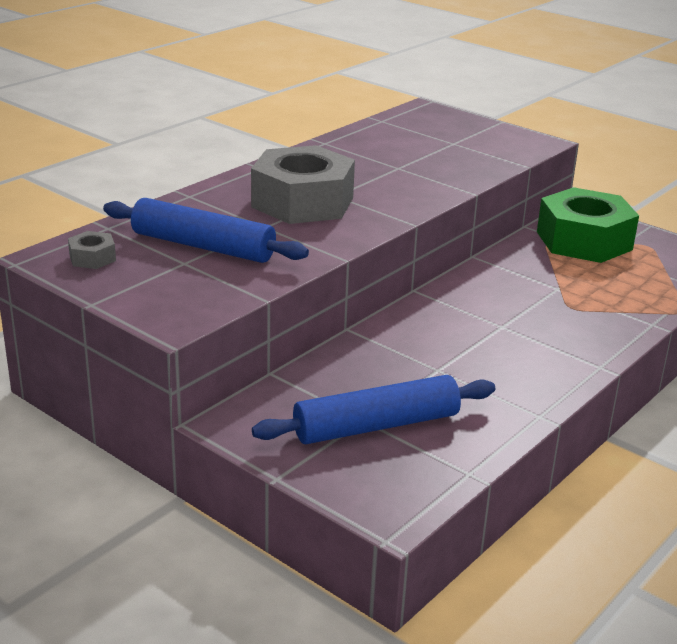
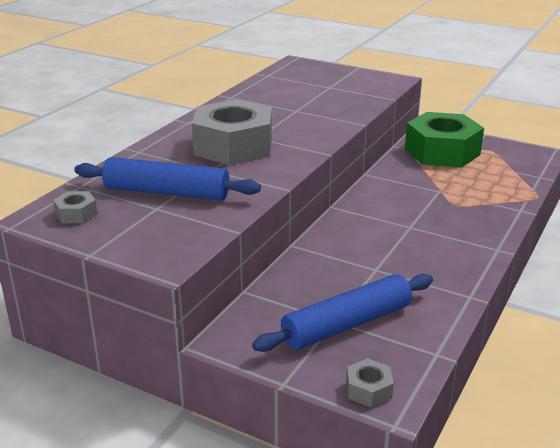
camera: 10 degrees left, 0 degrees up
none -> grey nut [346,358,394,408]

